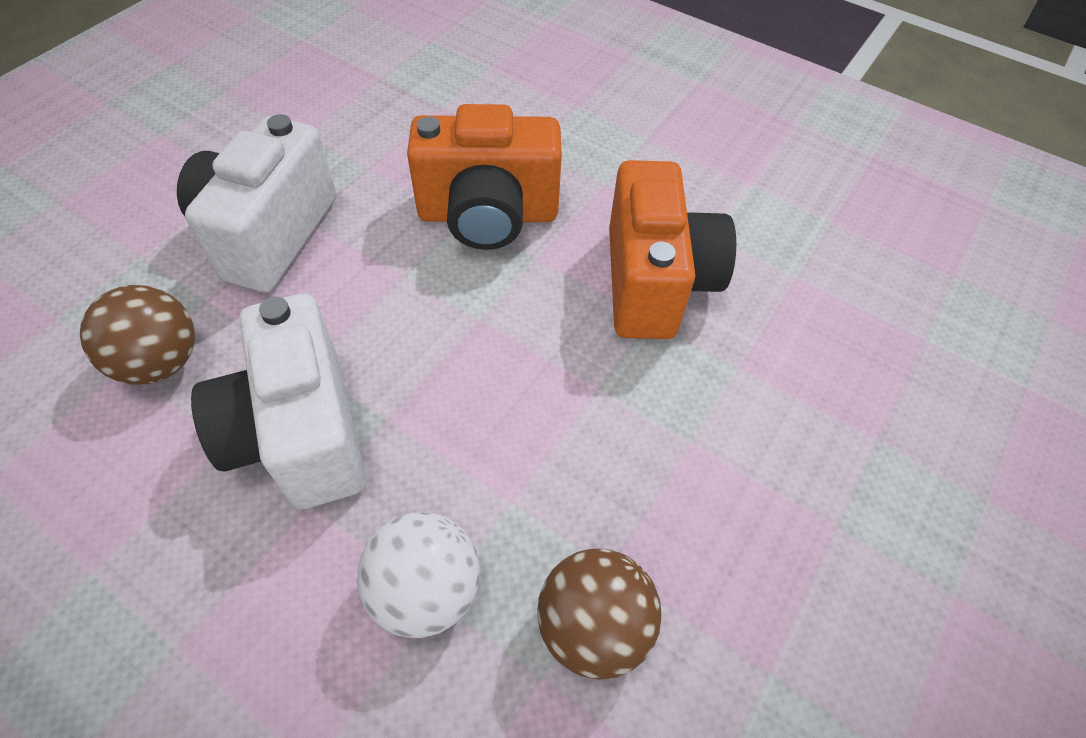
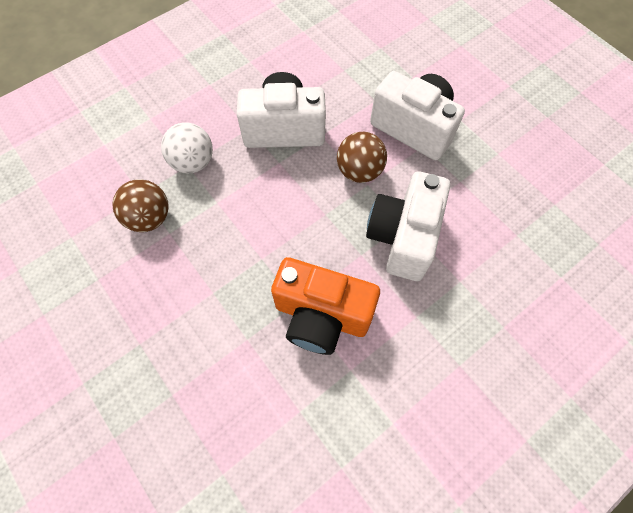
camera: 110 degrees right, 10 degrees up
brown ball [80,285,195,385] -> brown ball moved to [337,132,387,183]
orange camera [407,104,562,250] -> white camera [366,171,450,281]

